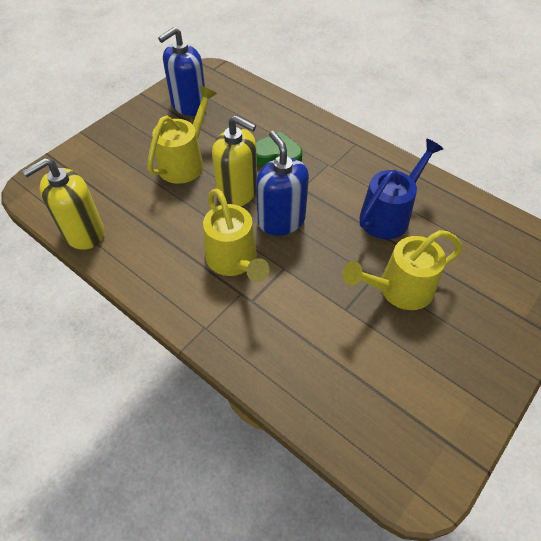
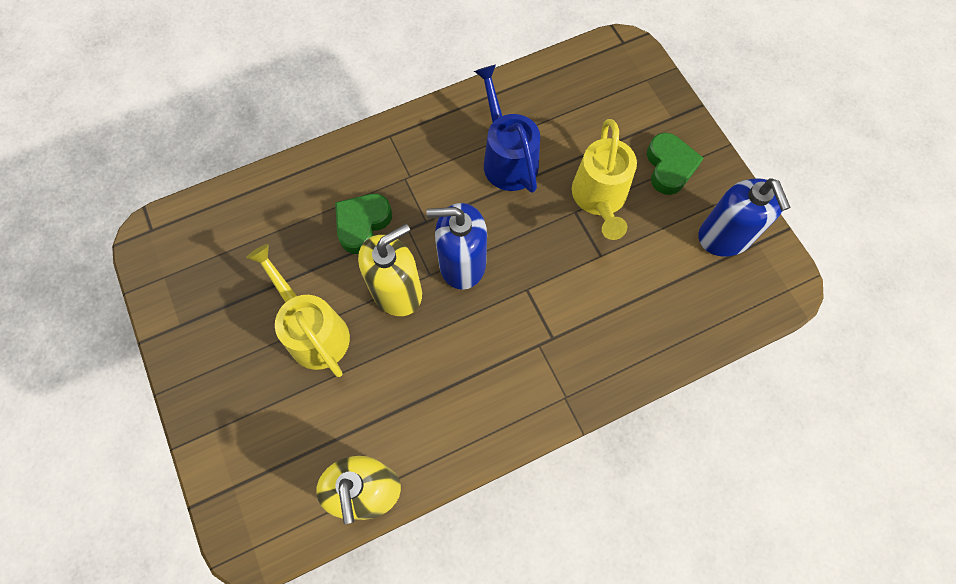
camera: 65 degrees left, 15 degrees up
blue soap dispenser [158,27,205,116] -> blue soap dispenser moved to [698,178,791,257]
yellow watering can [203,189,270,282] -> none
none -> green heart [647,133,704,195]

